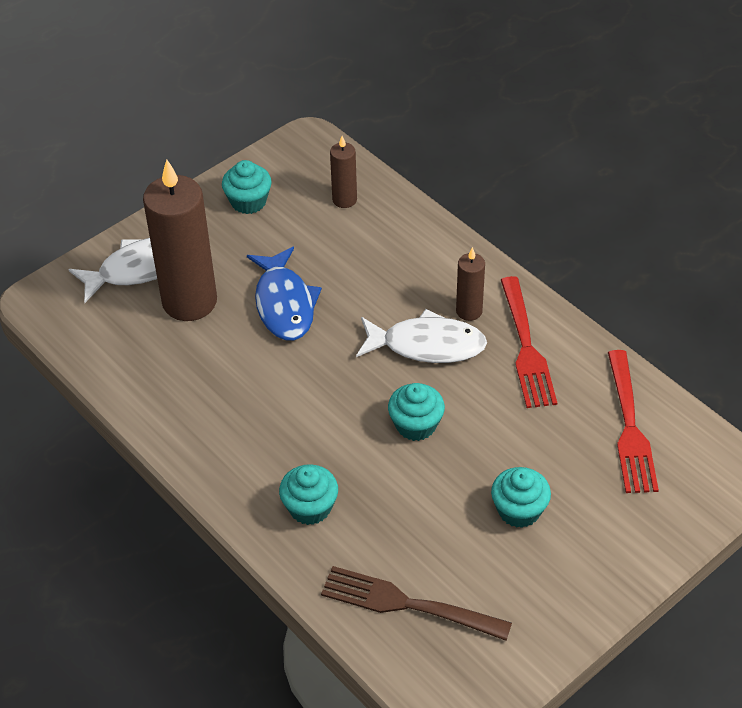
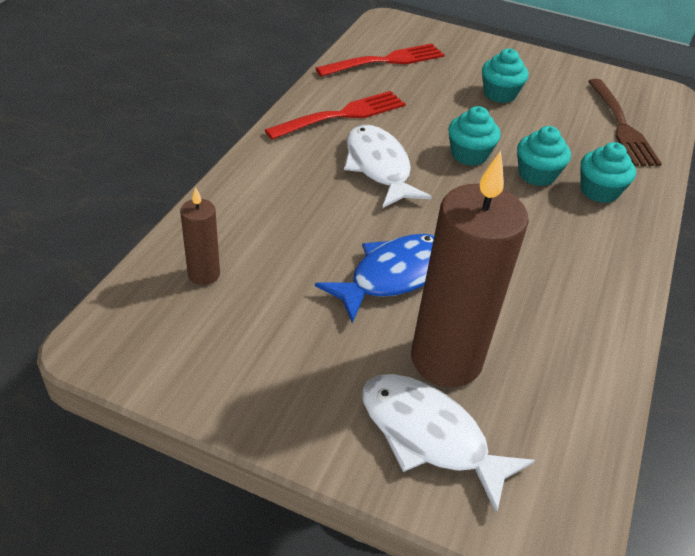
camera: 120 degrees left, 5 degrees down
turquoise cupcake [222,160,272,214] -> turquoise cupcake moved to [517,126,571,186]
brown candle [456,247,485,321] -> none

